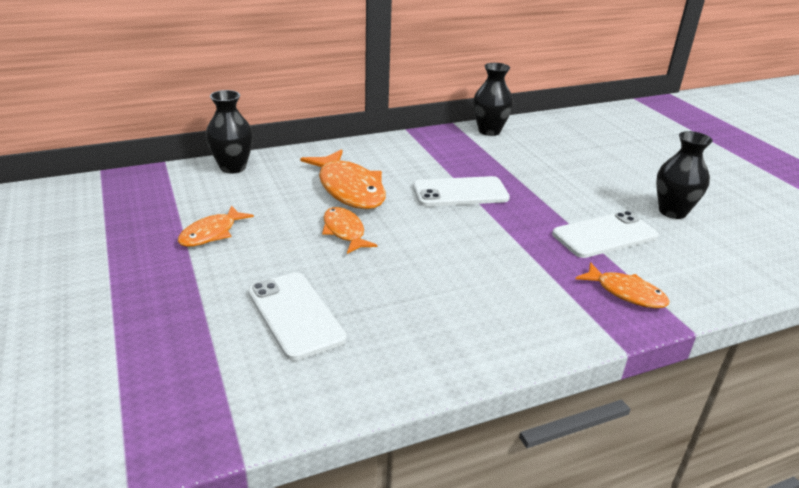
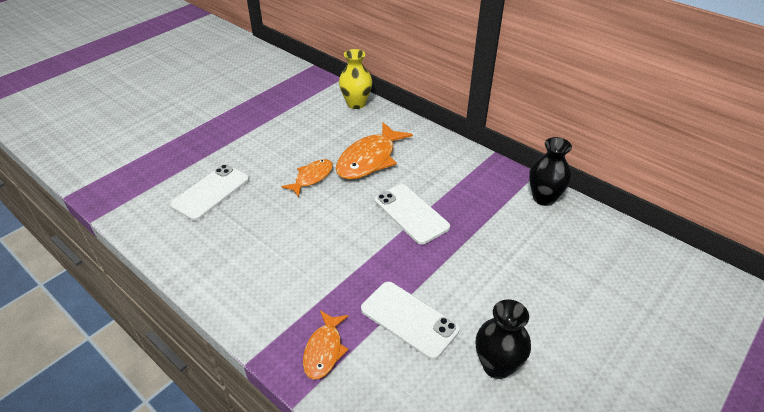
camera: 65 degrees right, 10 degrees up
orange fish [178,205,254,247] -> none
black vase [206,90,253,174] -> yellow vase [339,49,372,109]

